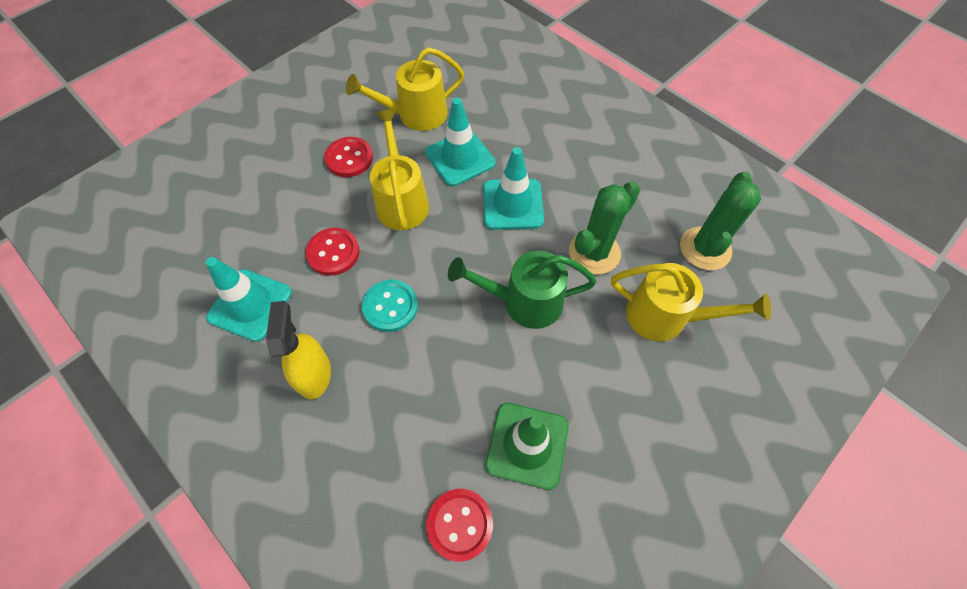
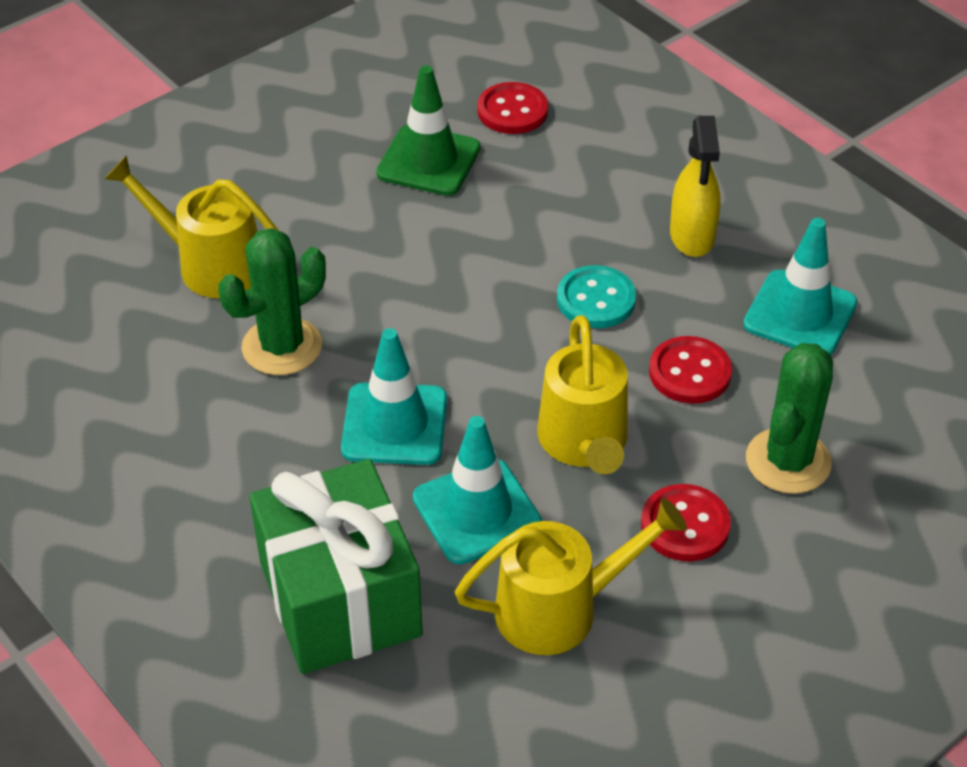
camera: 175 degrees left, 15 degrees down
green watering can [448,251,597,329] -> none
green cactus [680,171,761,270] -> green cactus moved to [746,343,833,494]
none -> green gift [249,459,423,674]

